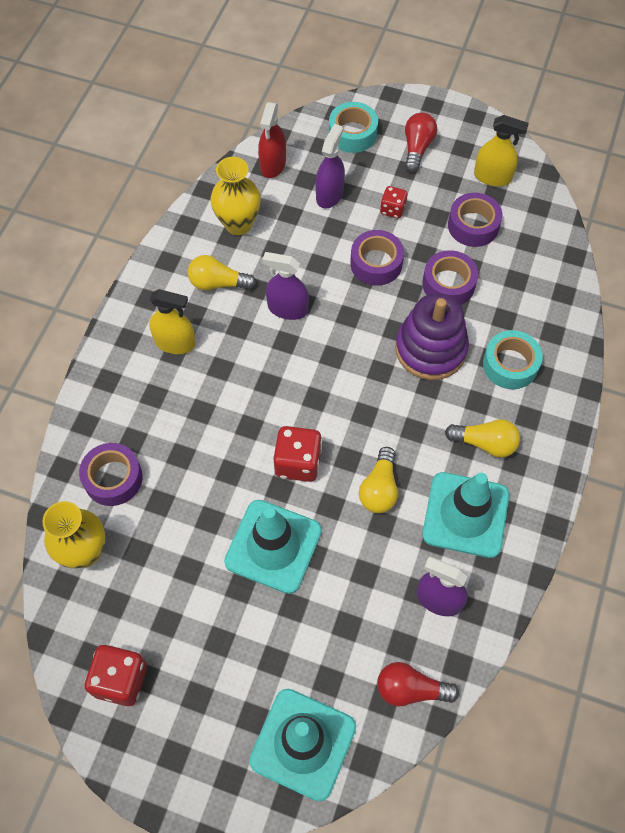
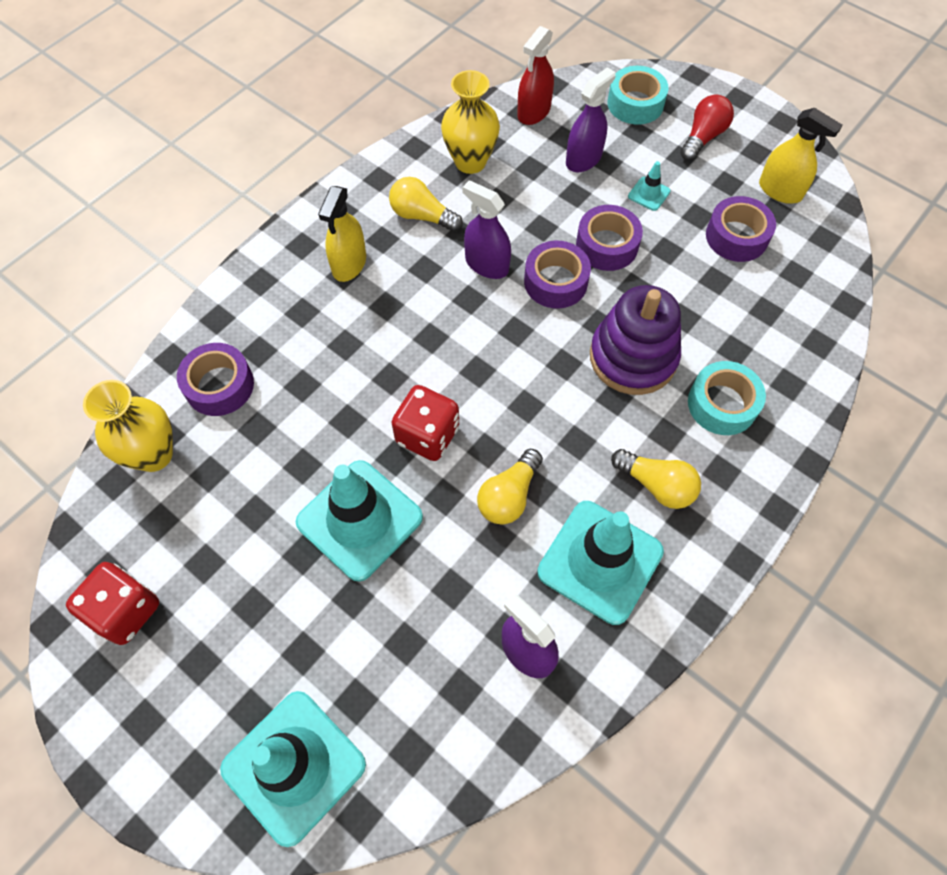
camera: 20 degrees right, 0 degrees up
yellow spray bottle [149,289,196,354] -> yellow spray bottle turned 75 degrees clockwise [318,186,366,282]
red light bulb [377,662,459,707] -> none
red dice [380,186,408,219] -> turquoise traffic cone [628,161,670,211]
purple tape [422,250,478,305] -> purple tape moved to [524,241,591,308]

